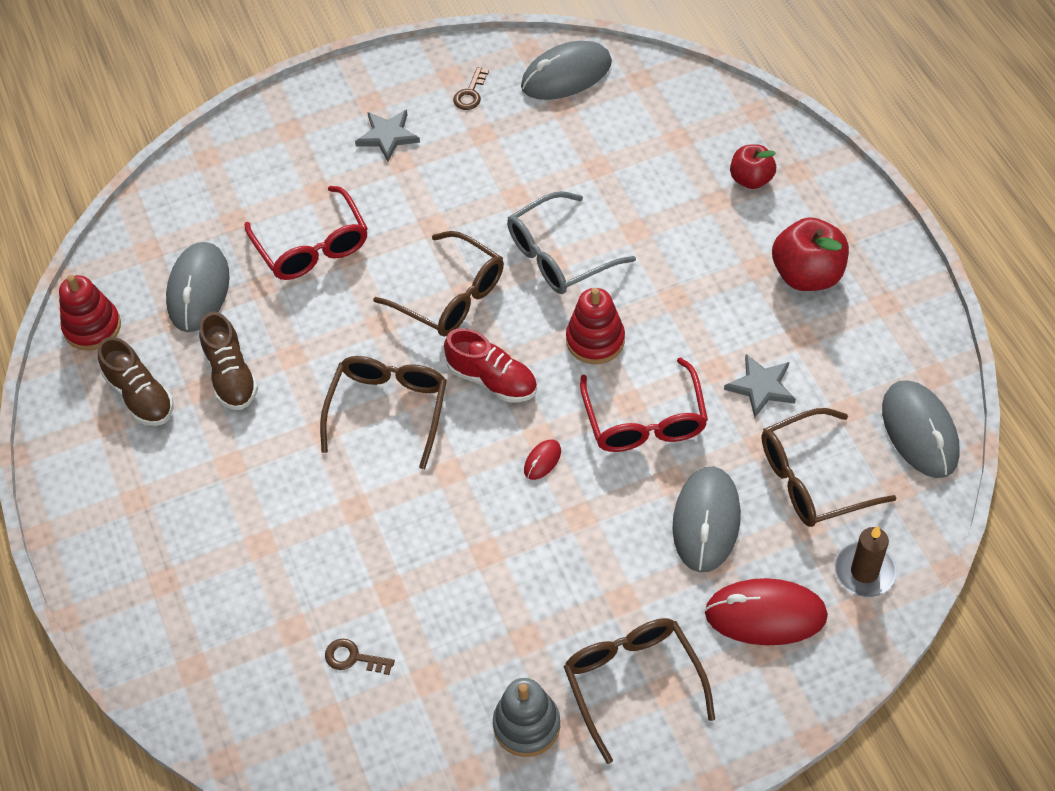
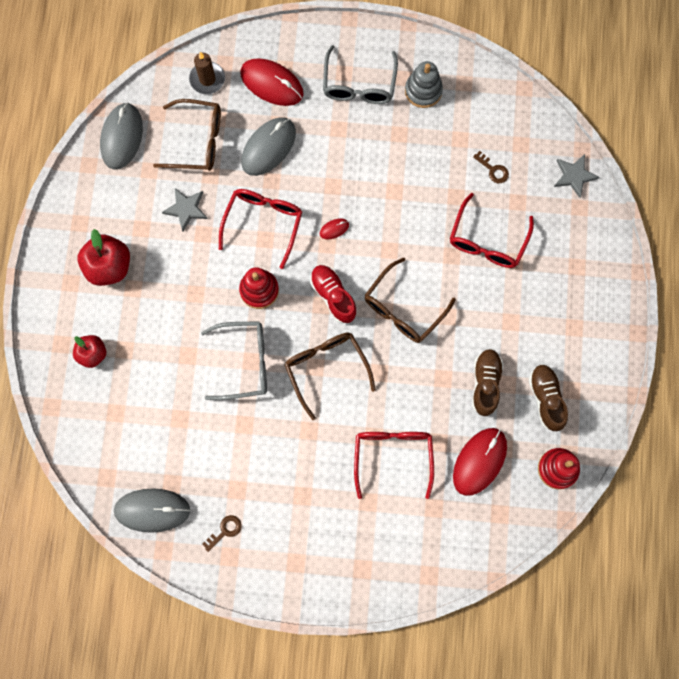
camera: 155 degrees left, 20 degrees up
grey mouse [166,242,230,332] -> red mouse [453,428,507,496]
grey star [355,110,420,162] -> grey star moved to [554,154,599,198]
brown glasses [564,618,715,764] -> grey glasses [323,45,398,104]
none -> red glasses [450,193,534,268]

